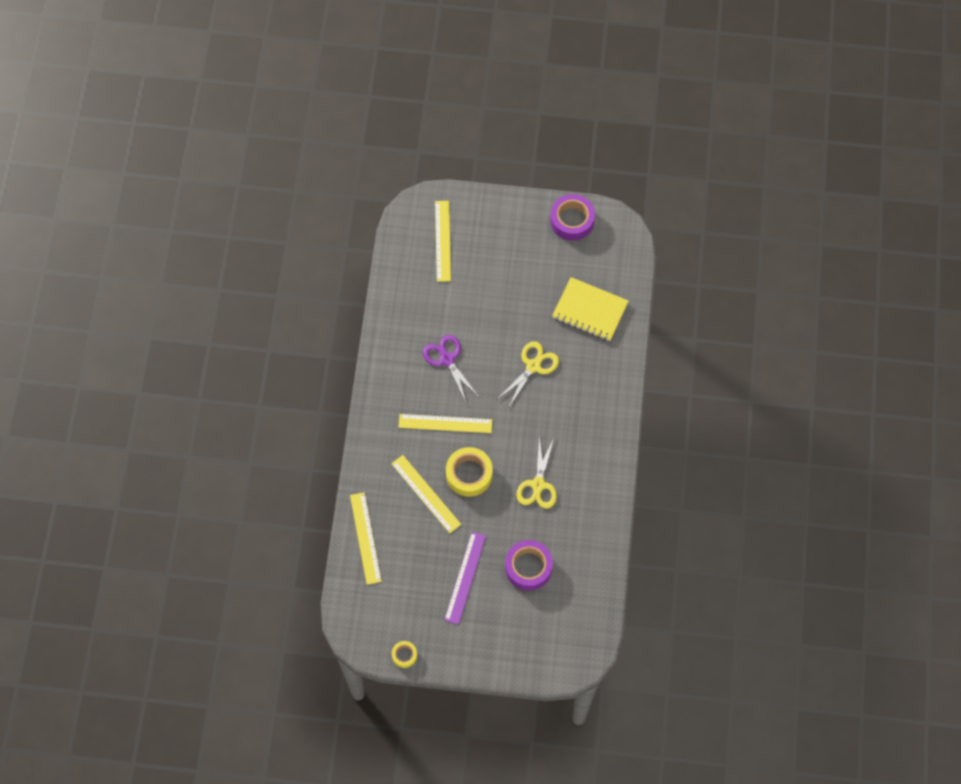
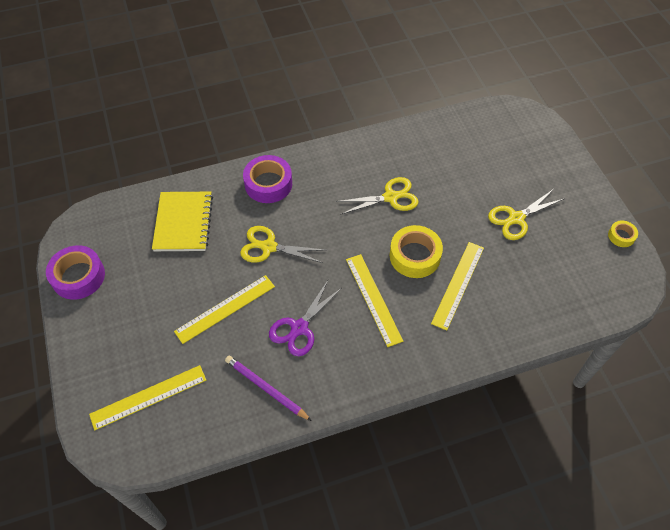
camera: 115 degrees left, 10 degrees down
yellow ruler [350,492,382,585] -> yellow ruler moved to [174,275,275,344]
purple ruler [444,532,486,625] -> yellow scissors [488,190,564,240]
purple tape [505,540,553,591] -> purple tape moved to [243,155,292,203]
none -> purple pencil [225,355,312,421]

